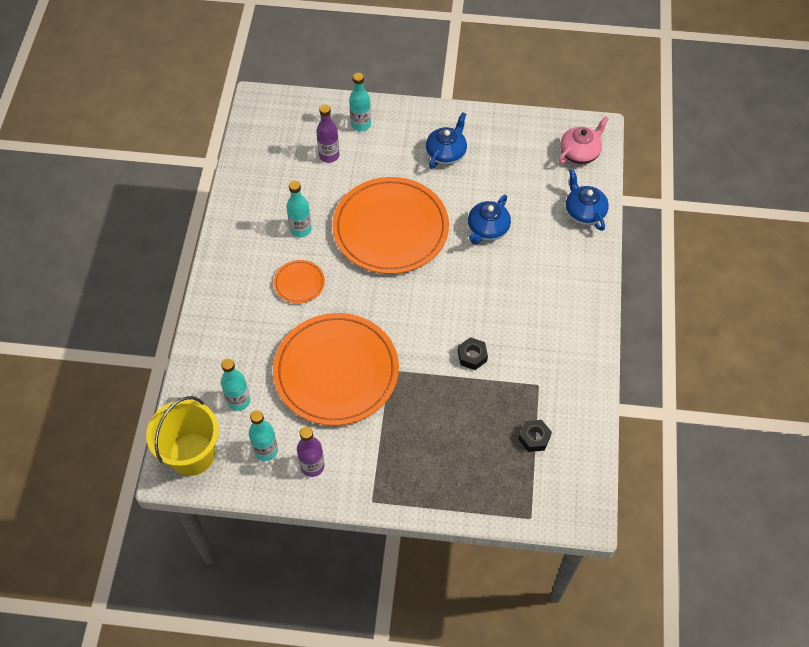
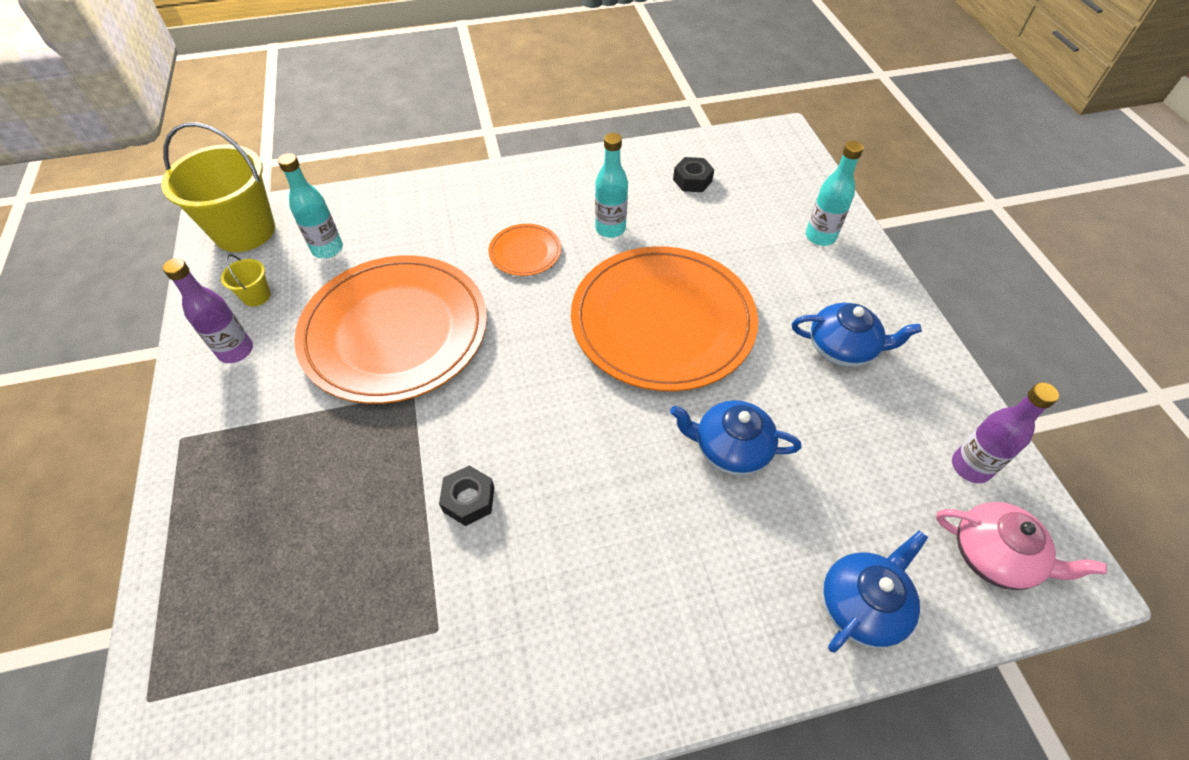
camera: 70 degrees right, 5 degrees down
turquoise bottle [249,410,278,461] -> yellow bucket [221,254,271,307]
purple bottle [316,104,340,163] -> purple bottle moved to [952,382,1059,483]
black nut [518,420,552,452] -> black nut moved to [673,157,714,192]

